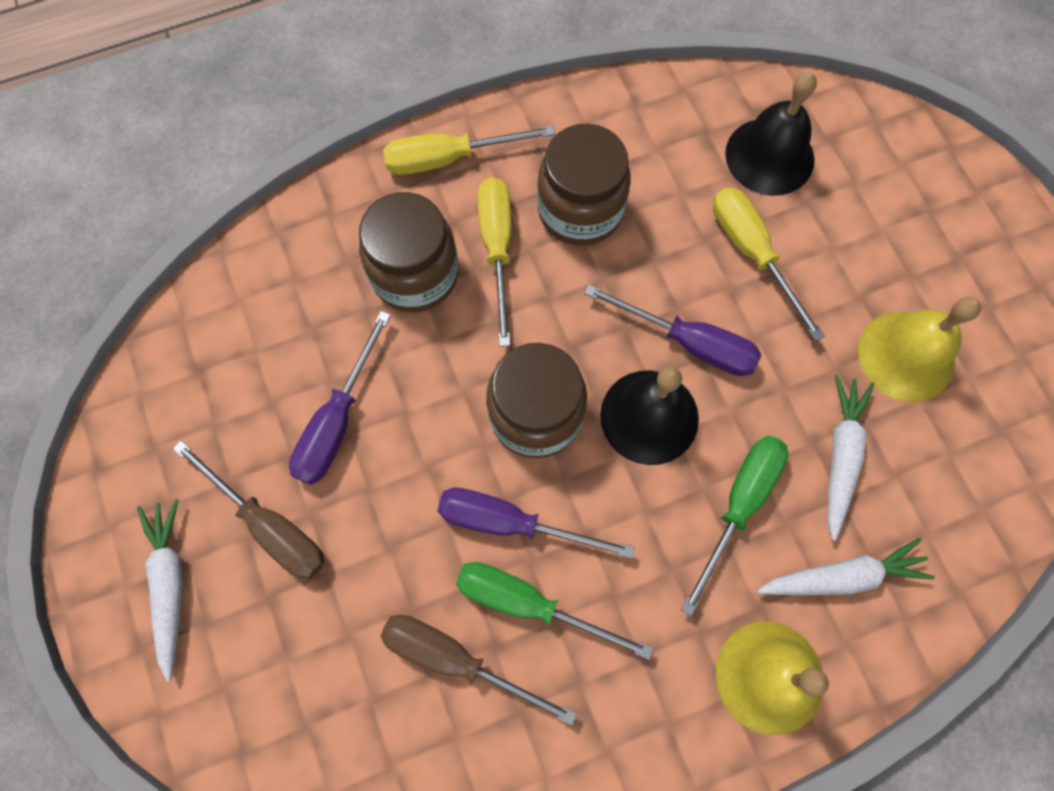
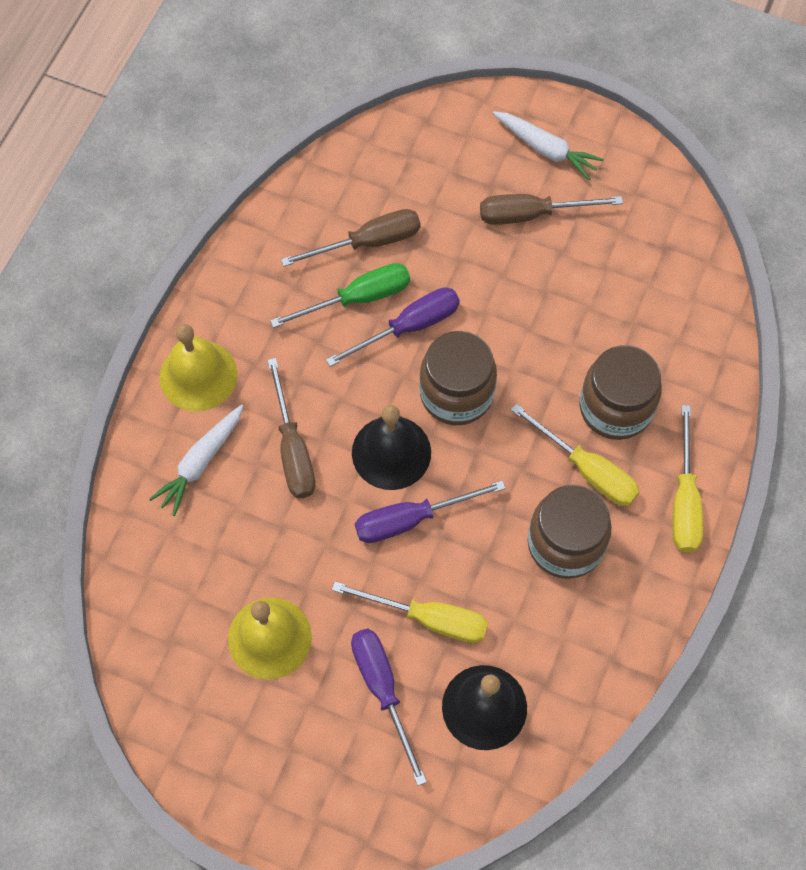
camera: 135 degrees right, 5 degrees down
purple screwdriver [289,311,391,485] -> purple screwdriver moved to [351,629,427,786]
yellow screwdriver [383,126,555,175] -> yellow screwdriver turned 150 degrees clockwise [673,405,703,552]
green screwdriver [681,435,789,616] -> brown screwdriver [267,358,315,498]
white carrot [827,375,875,541] -> none

